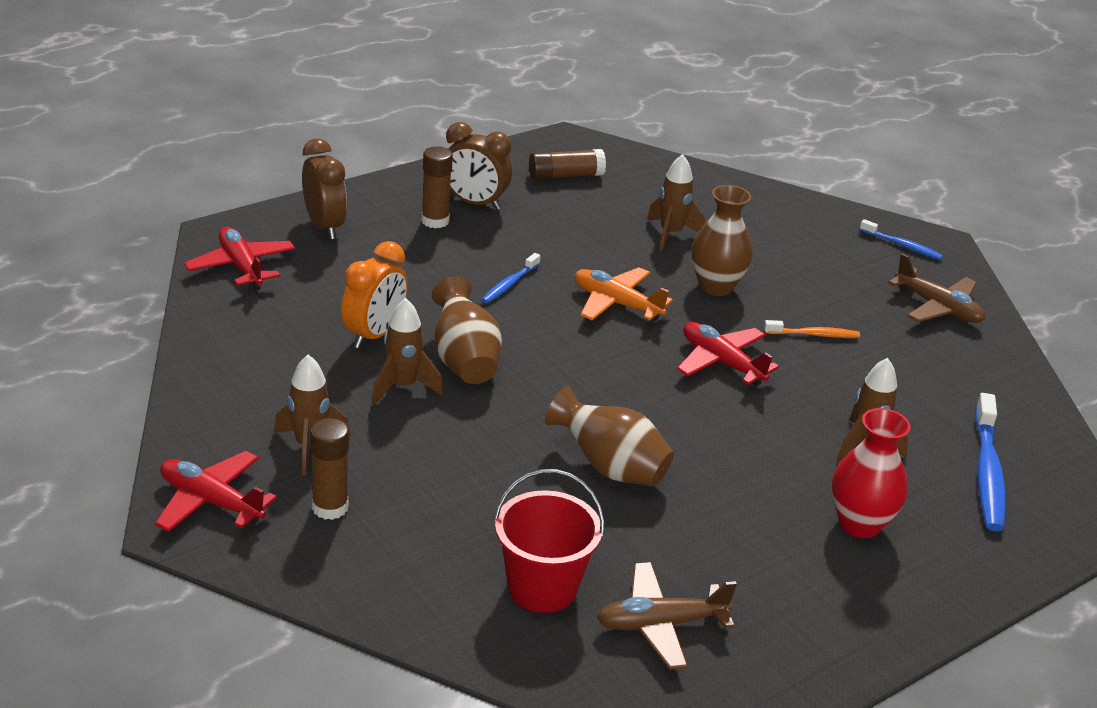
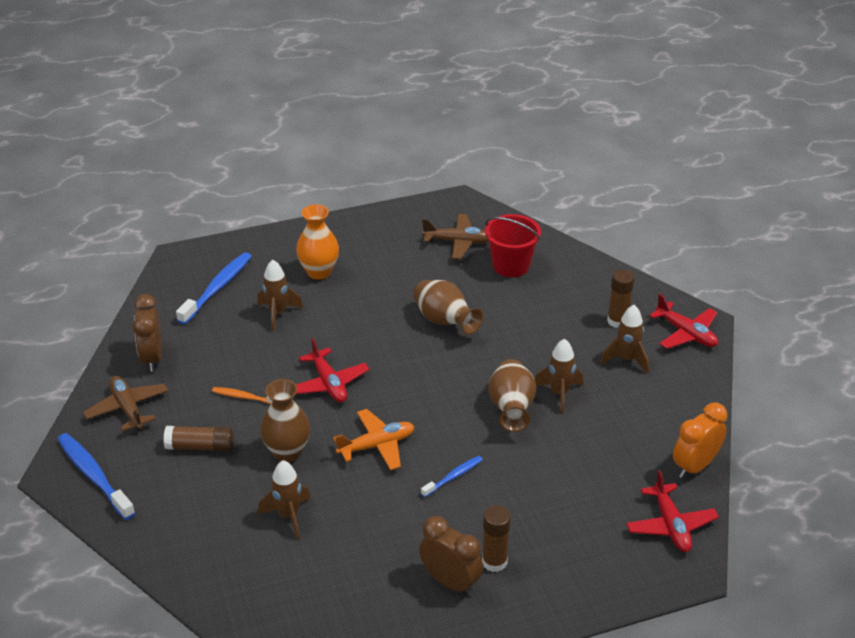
camera: 160 degrees left, 5 degrees up
brown clock [302,138,347,240] -> brown clock moved to [133,294,162,372]
orange clock [341,241,408,349] -> orange clock moved to [673,403,727,478]
brown glue stick [529,149,606,180] -> brown glue stick moved to [164,426,233,451]
orange plane [575,267,673,321] -> orange plane turned 75 degrees counterclockwise [333,409,414,470]
red vase [832,408,910,538] -> orange vase [296,204,339,280]
blue toothbrush [859,219,943,260] -> blue toothbrush [57,433,135,520], size x1.80

